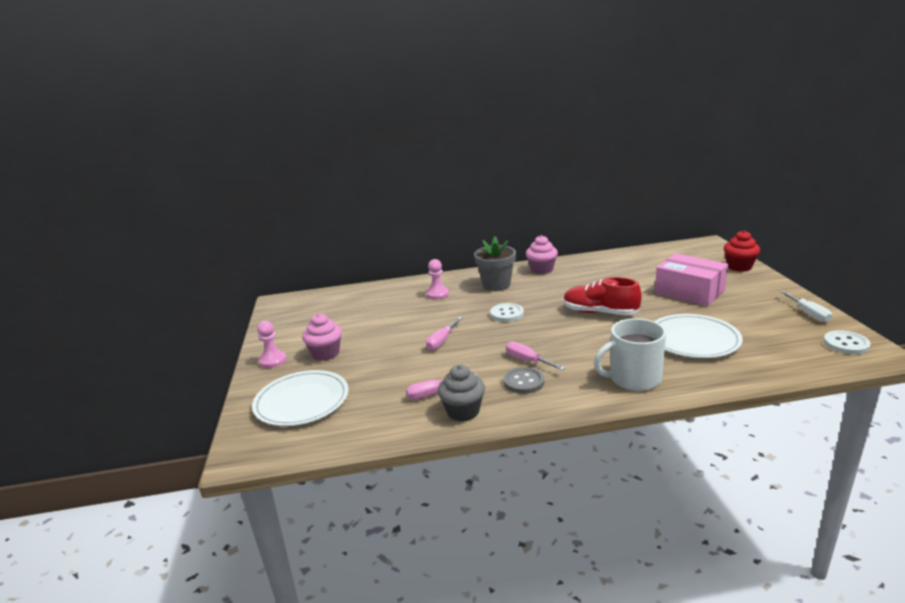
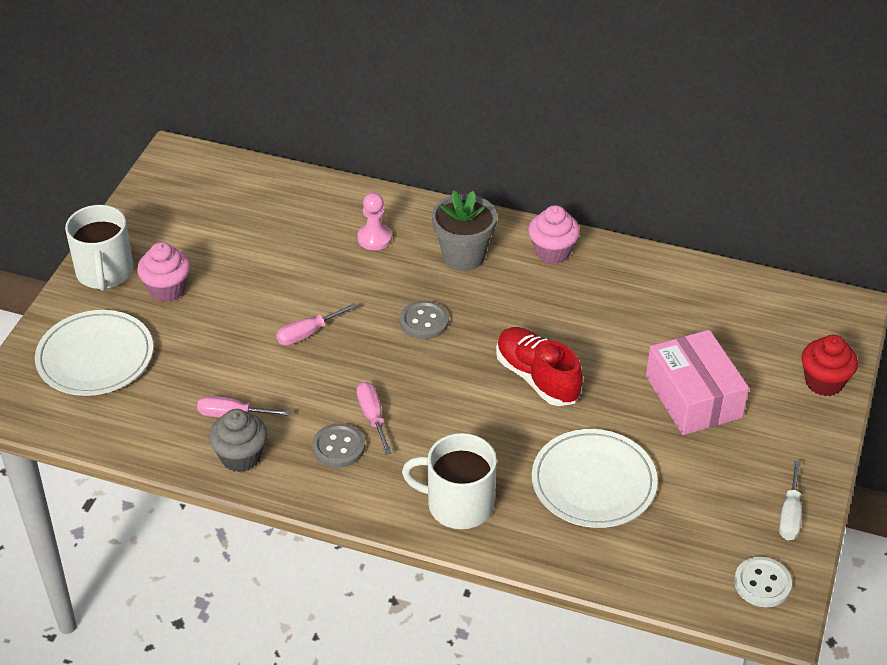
camera: 25 degrees right, 20 degrees up
pink pawn [257,321,287,368] -> white mug [65,205,134,291]
white button [490,303,524,322] -> grey button [400,301,449,340]

